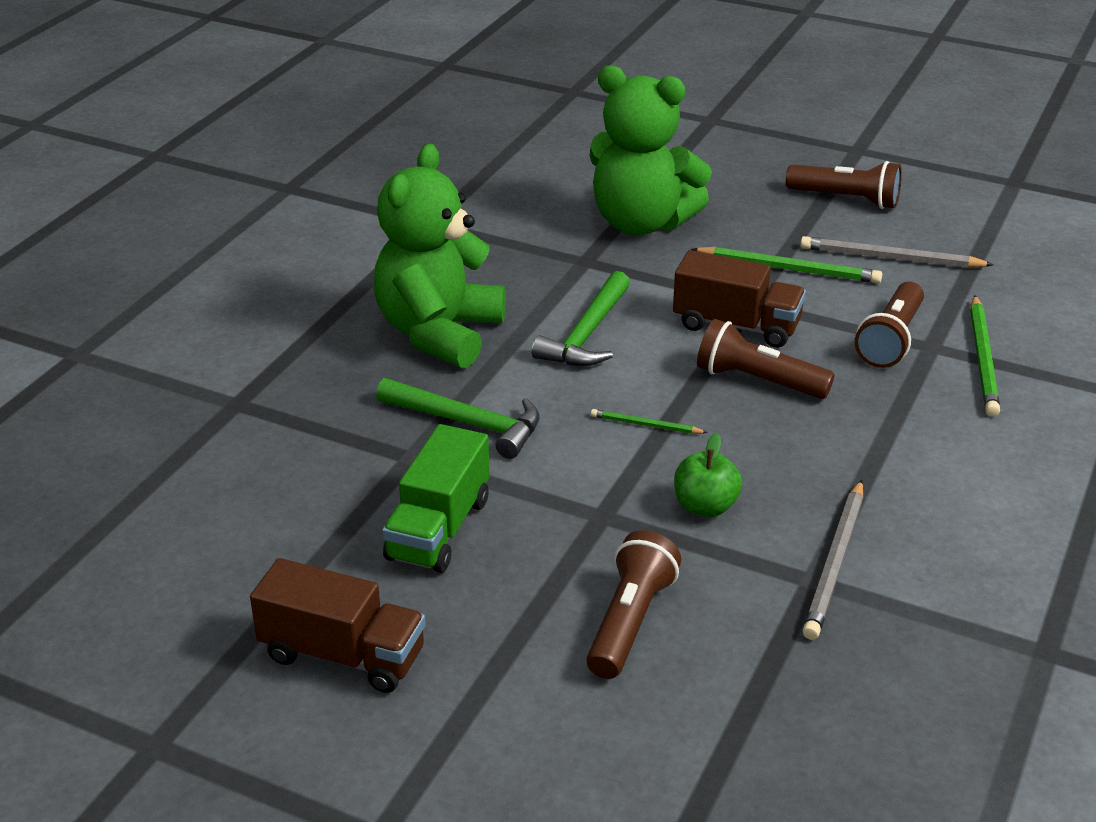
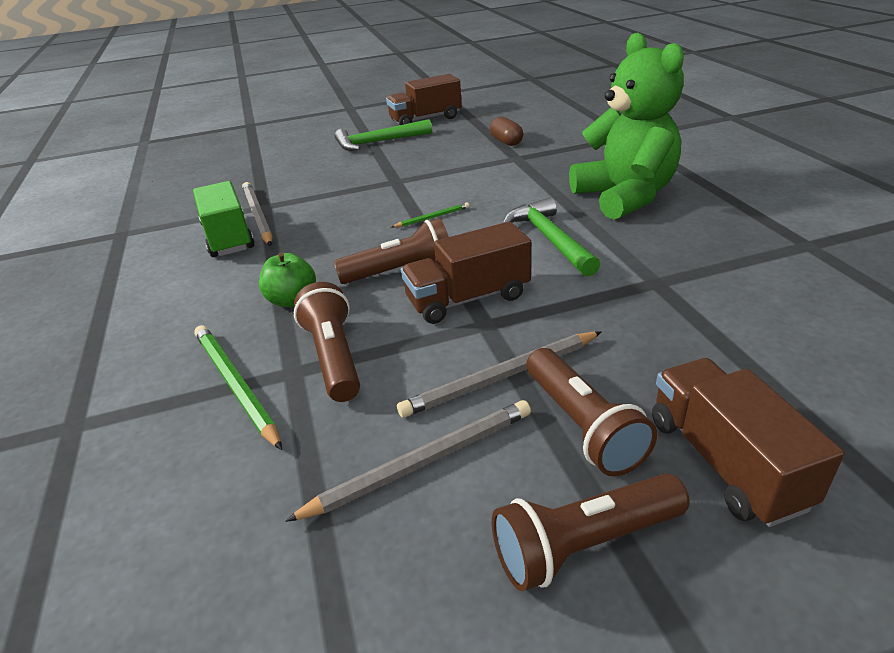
camera: 140 degrees right, 0 degrees up
green hammer [376,378,540,459] -> green hammer moved to [335,119,432,151]
green truck [382,424,489,573] -> green truck moved to [193,181,254,257]
brown flashlight [586,530,681,679] -> brown flashlight moved to [527,348,657,477]
green teddy bear [590,65,712,235] -> none
green apple [674,433,742,517] -> green apple moved to [259,252,316,307]
green pencil [691,247,882,283] -> grey pencil [397,332,601,418]
none -> brown capsule [490,117,523,146]
none -> brown truck [652,358,845,527]

